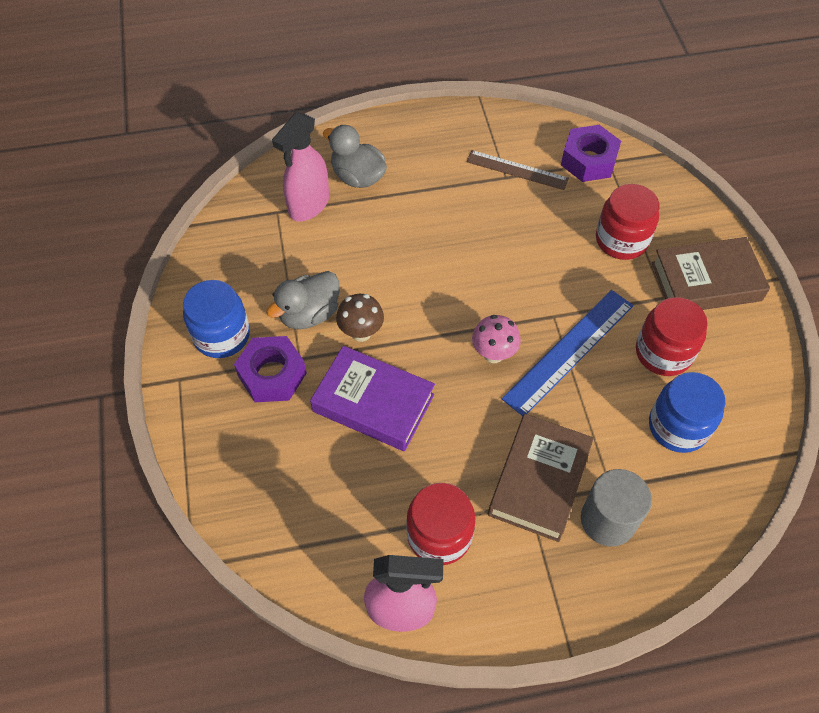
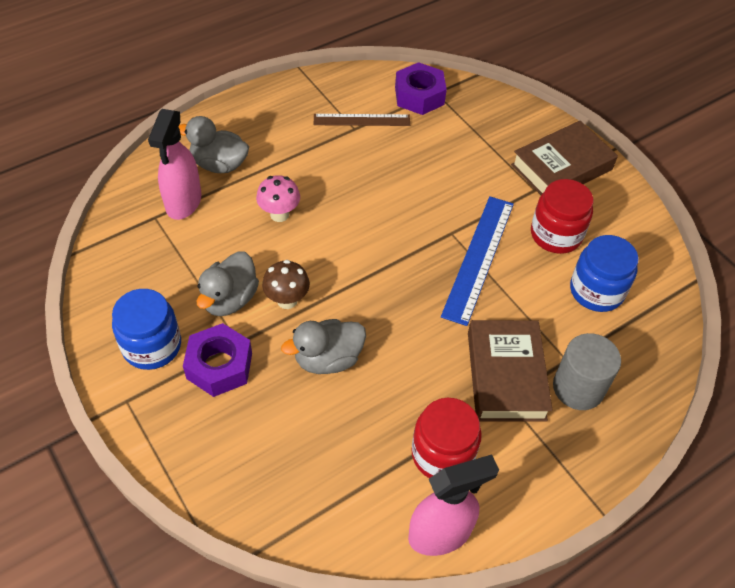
camera: 25 degrees left, 5 degrees down
purple book [310,346,435,451] -> grey duck [281,319,366,374]
pink mushroom [472,315,521,363] -> pink mushroom moved to [256,175,300,222]
red jar [596,184,659,260] -> none

